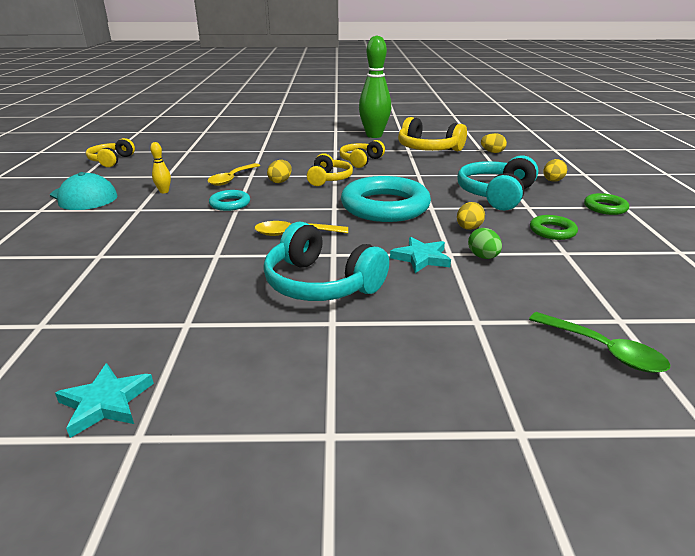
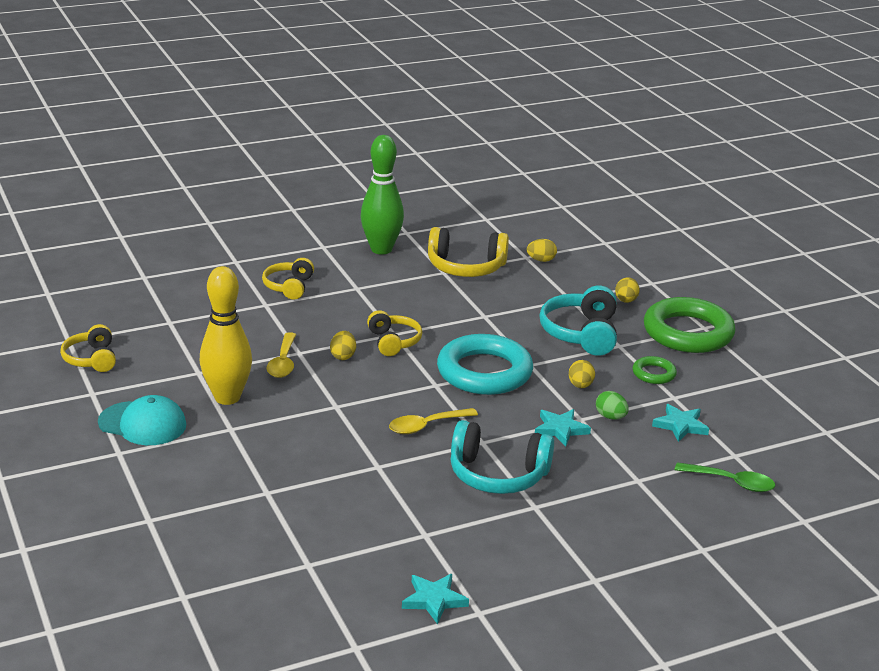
camera: 25 degrees left, 0 degrees up
yellow bowling pin [150,142,171,193] -> yellow bowling pin [200,266,252,405], size x2.45
turquoise ring [209,190,250,211] -> none
yellow headphones [339,140,385,168] -> yellow headphones moved to [262,258,314,300]
green ring [584,193,629,215] -> green ring [644,297,735,353], size x2.17
none -> turquoise star [652,404,709,442]

